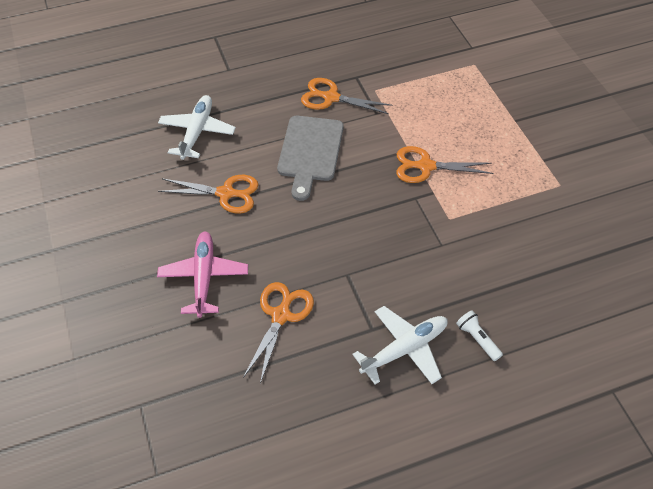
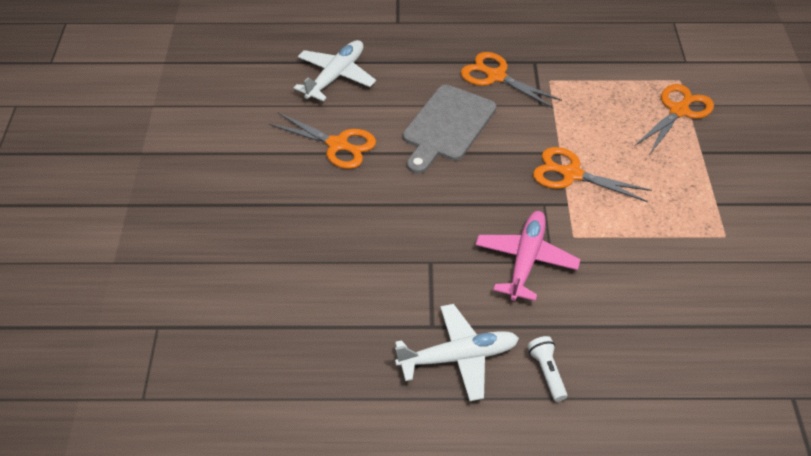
camera: 20 degrees right, 5 degrees down
pink plane [157,231,248,318] -> pink plane moved to [475,211,581,301]
orange scissors [243,282,314,384] -> orange scissors moved to [635,84,714,154]

